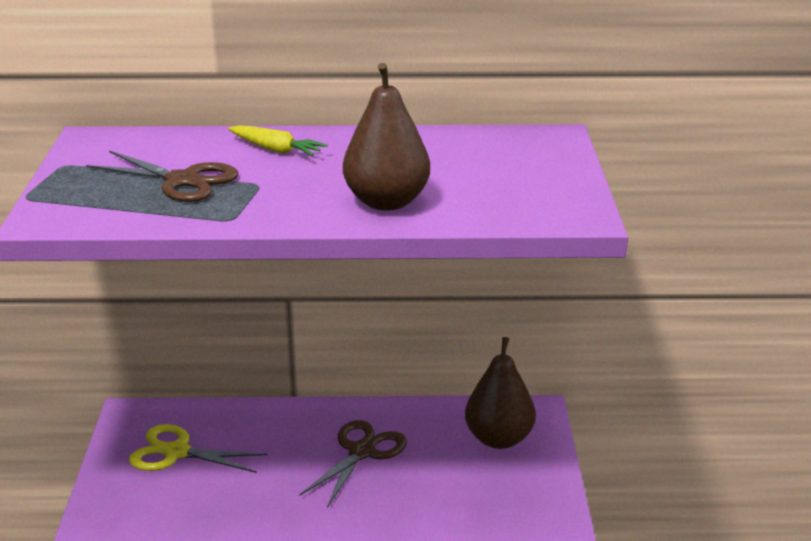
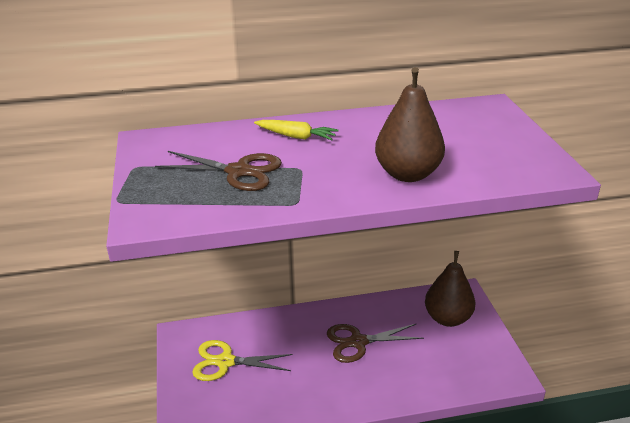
camera: 10 degrees left, 5 degrees up
brown scissors [299,420,407,508] -> brown scissors turned 120 degrees counterclockwise [327,323,424,363]

